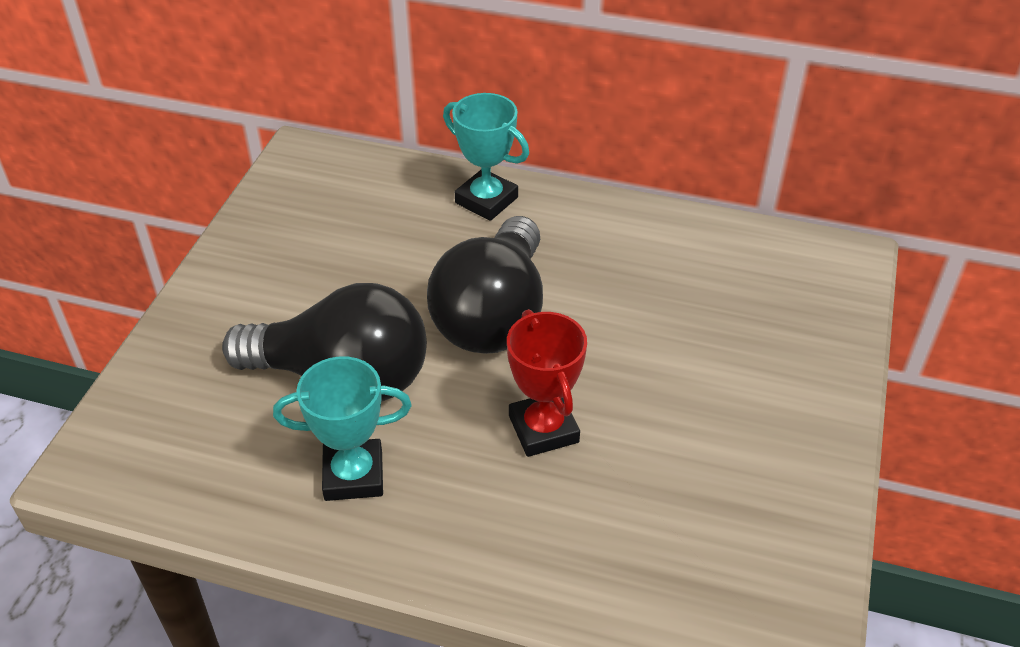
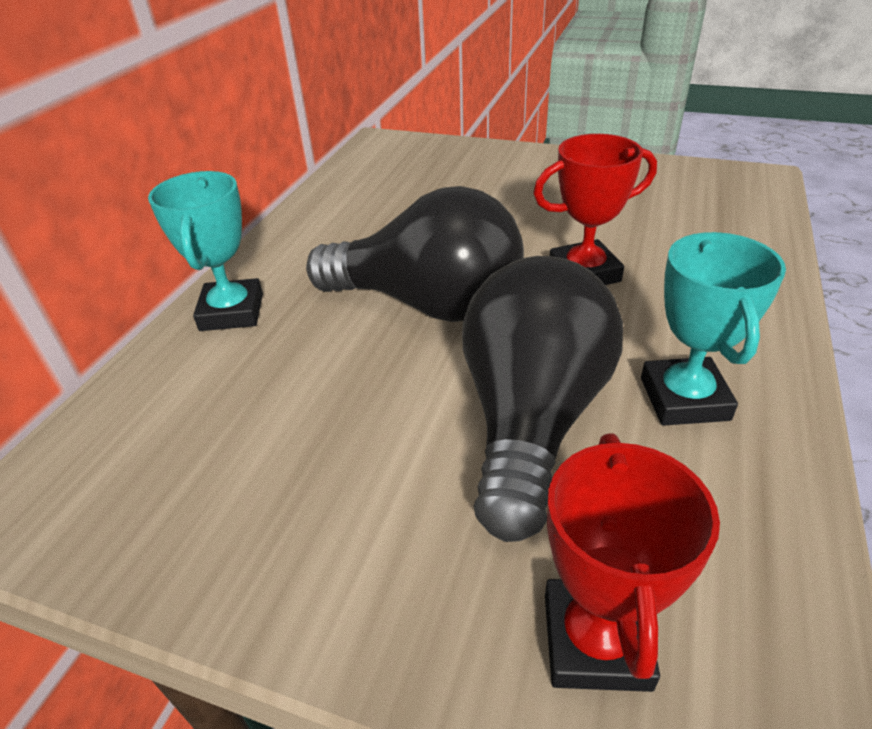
camera: 85 degrees left, 5 degrees down
turquoise trophy [443,93,529,221] -> turquoise trophy turned 45 degrees counterclockwise [148,171,263,331]
none -> red trophy [545,434,720,692]

